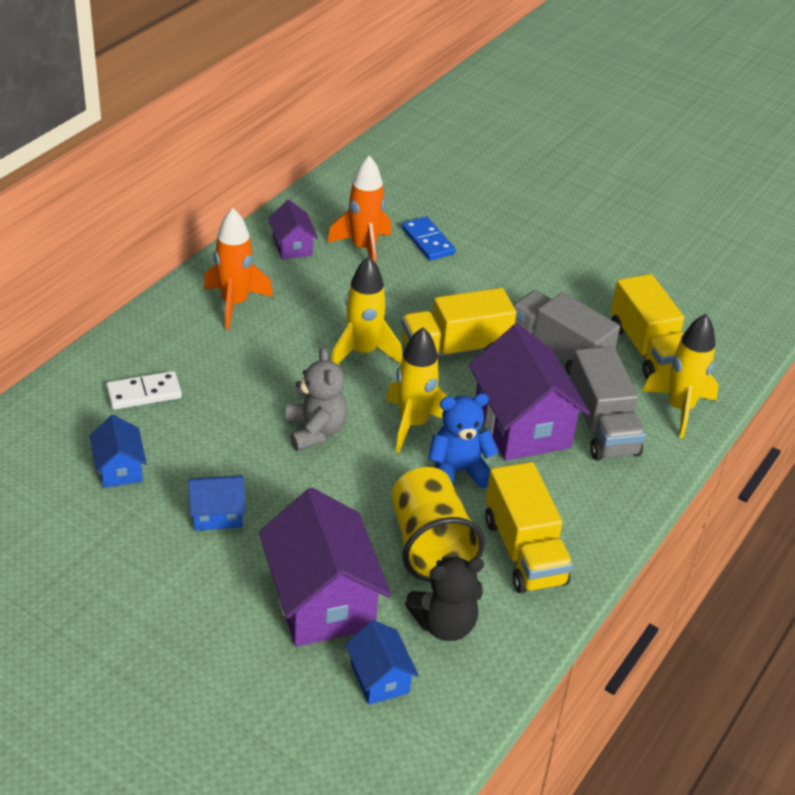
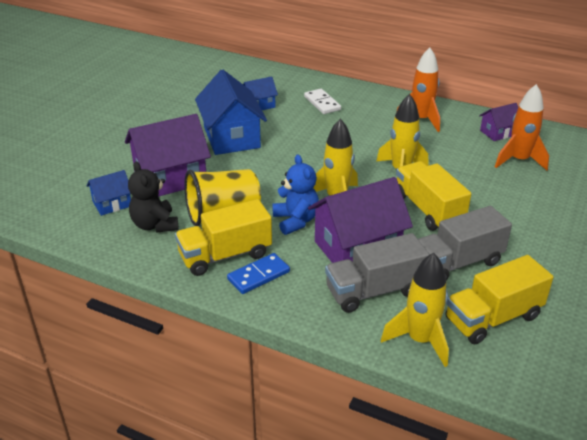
camera: 85 degrees right, 5 degrees down
blue house [188,475,246,531] -> blue house [195,70,267,155], size x1.96
grey teddy bear [286,348,347,451] -> none
blue domino [402,217,455,261] -> blue domino moved to [227,253,290,294]
grey truck [513,290,620,376] -> grey truck turned 150 degrees counterclockwise [418,206,512,280]

